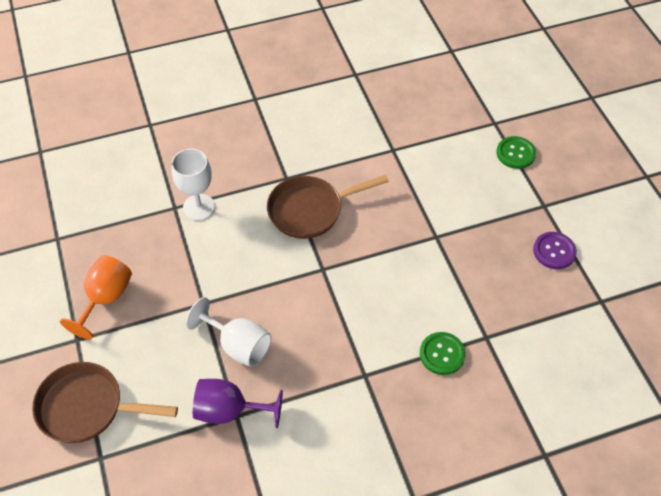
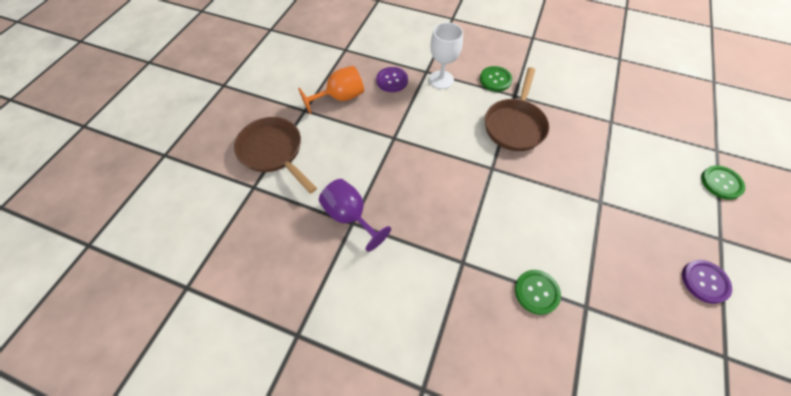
camera: 40 degrees right, 5 degrees up
white goblet [186,297,272,367] -> none
brown pan [267,175,389,239] -> brown pan turned 90 degrees counterclockwise [485,67,549,151]
none -> purple button [376,67,408,92]
none -> green button [480,66,512,92]

